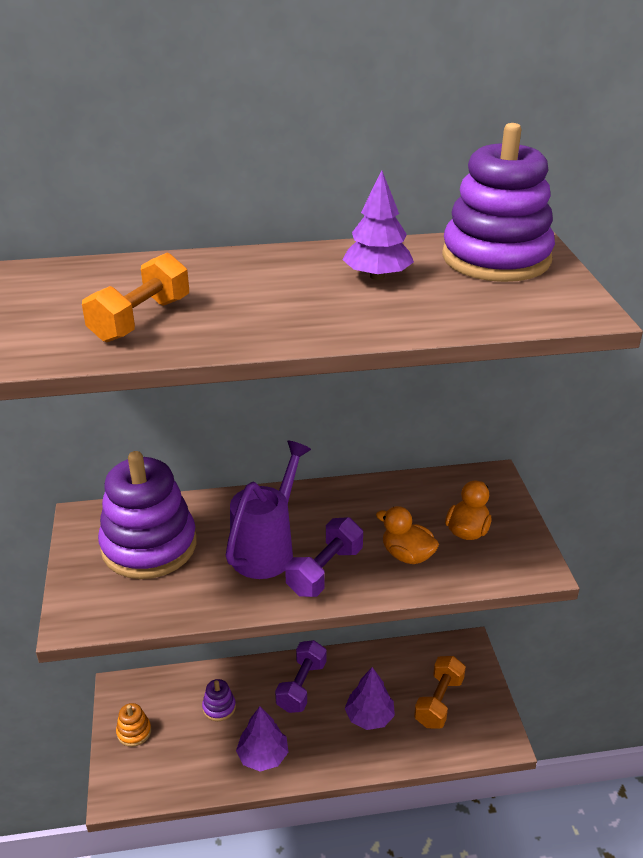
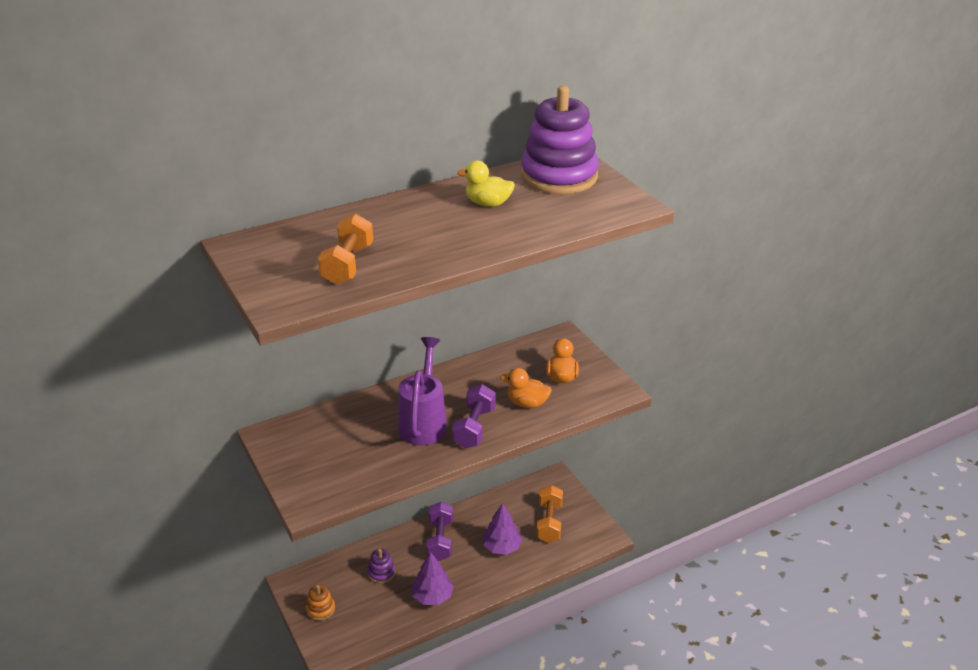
camera: 20 degrees left, 0 degrees up
purple stacking toy [98,451,197,579] -> none
purple tree [342,170,414,280] -> yellow duck [457,161,515,207]

